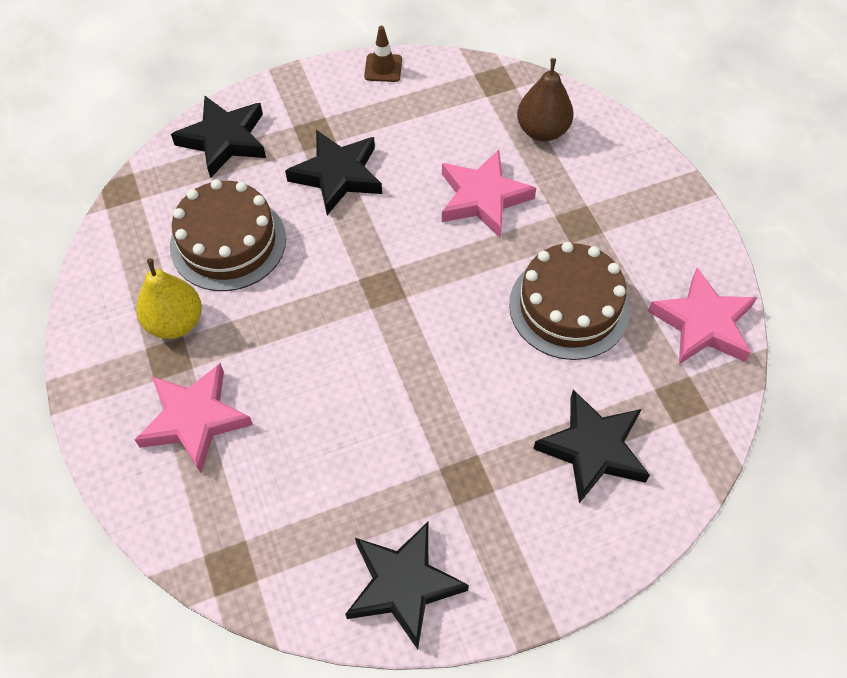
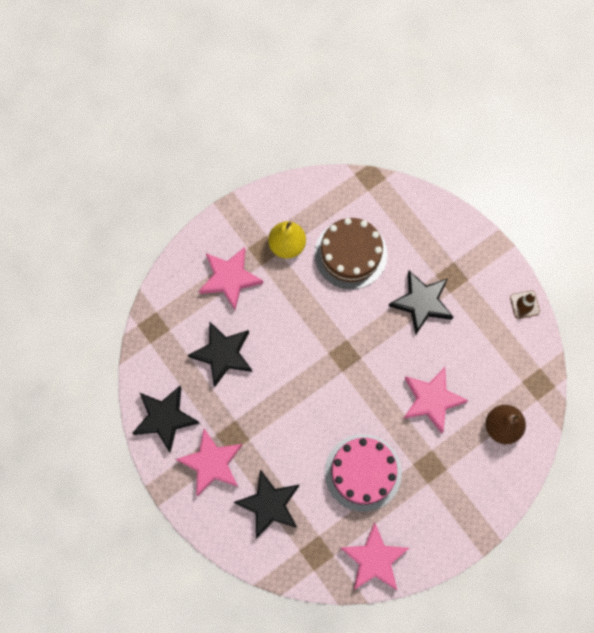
camera: 75 degrees right, 15 degrees up
black star [171,96,266,178] -> black star moved to [188,321,252,387]
brown cake [509,242,630,360] -> pink cake [325,434,402,512]
none -> pink star [176,429,242,496]

